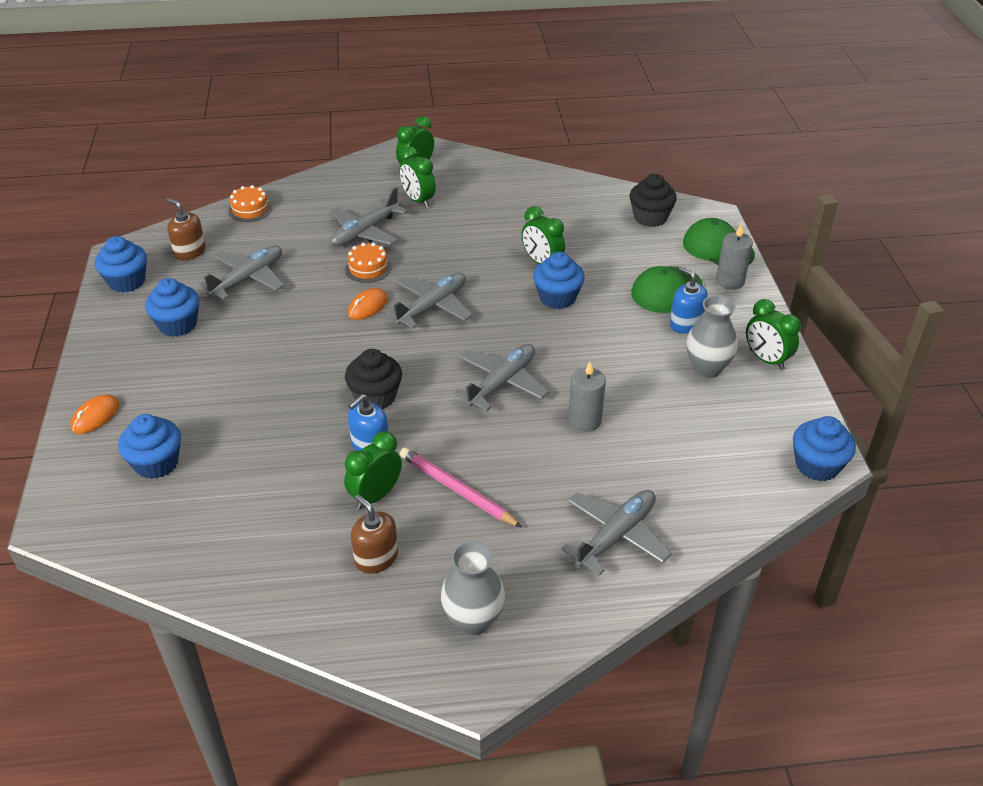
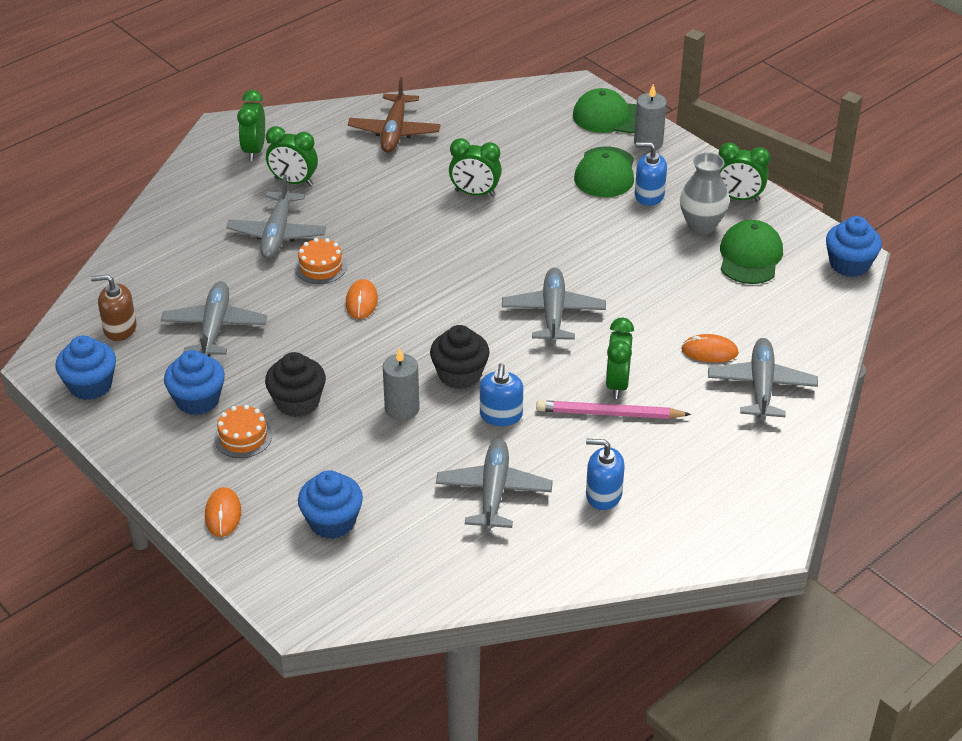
camera: 35 degrees left, 0 degrees up
orange cake [228,185,272,222] -> orange cake moved to [214,405,272,458]
green clock [344,431,402,509] -> green clock moved to [605,318,634,399]
brown soap dispenser [351,495,398,574] -> blue soap dispenser [586,439,625,510]
grey plane [385,272,473,329] -> grey plane moved to [436,439,553,532]
grey vase [441,541,505,635] -> none
blue cupcake [533,252,585,309] -> none
grey candle [568,362,606,432] -> grey candle moved to [383,347,420,420]
black cupcake [630,174,677,227] -> black cupcake moved to [265,352,326,417]
none -> brown plane [348,77,441,153]
none -> orange mouse [682,334,739,363]
none -> green cap [720,220,783,284]

